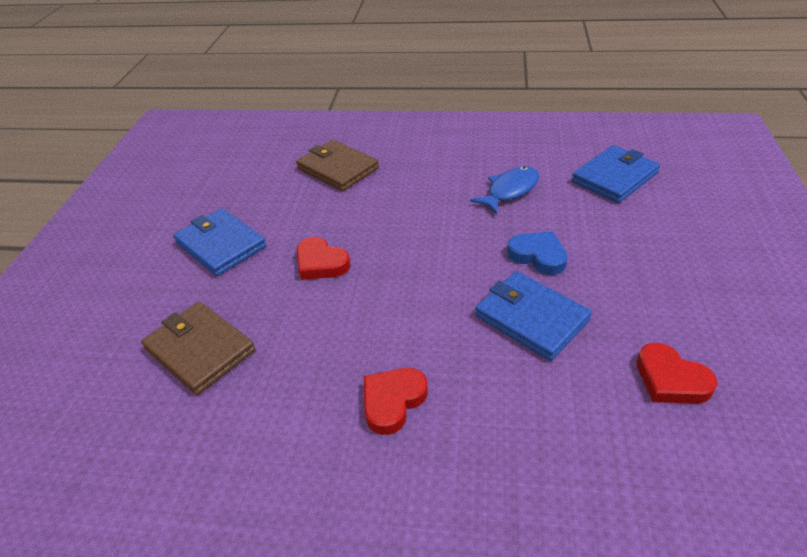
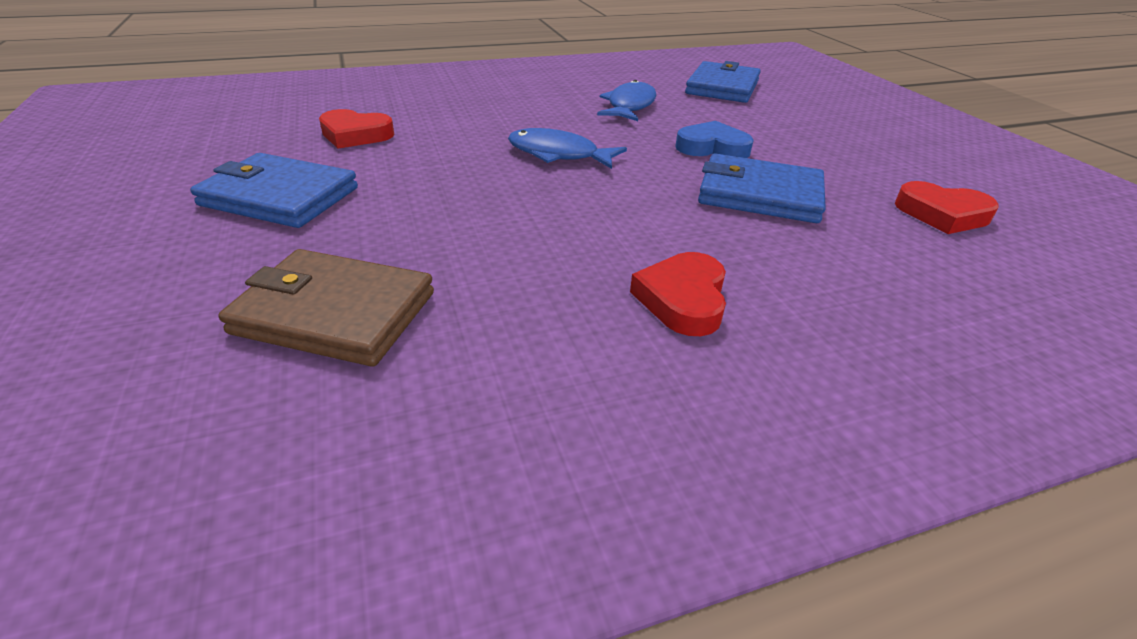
camera: 30 degrees left, 5 degrees down
brown wallet [296,140,379,191] -> none
red heart [297,237,351,280] -> red heart moved to [319,109,395,149]
none -> blue fish [508,128,627,169]

